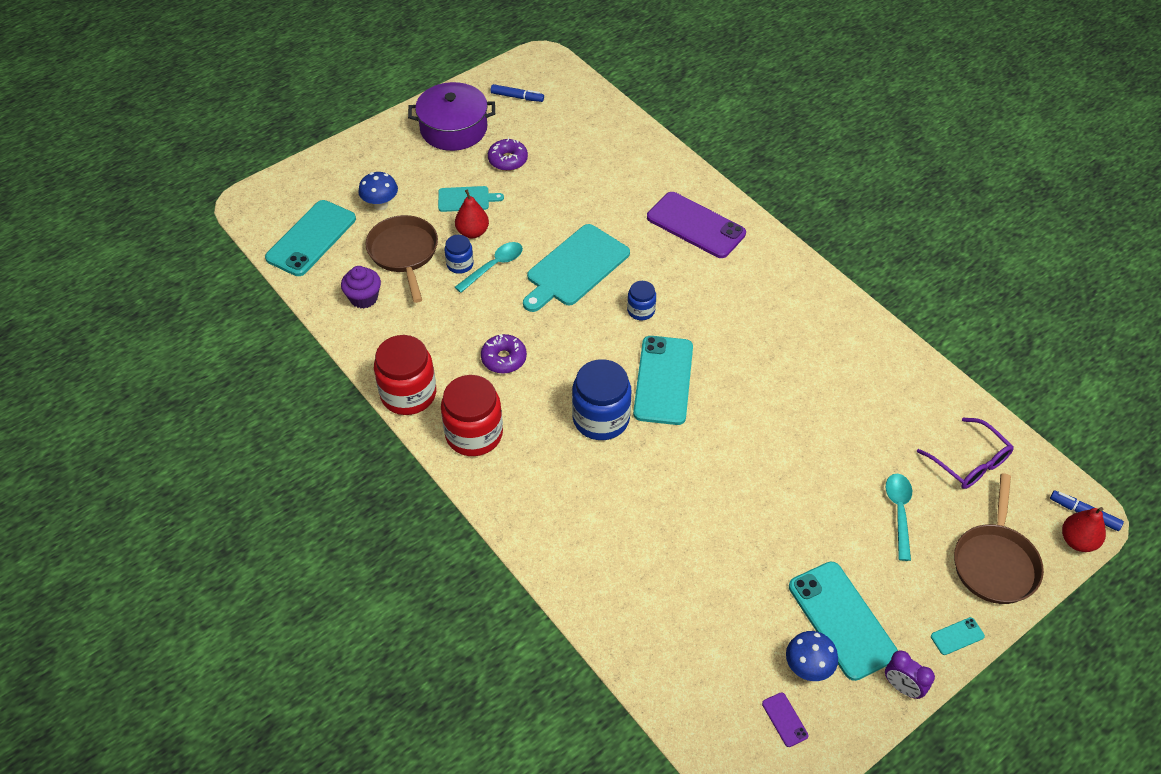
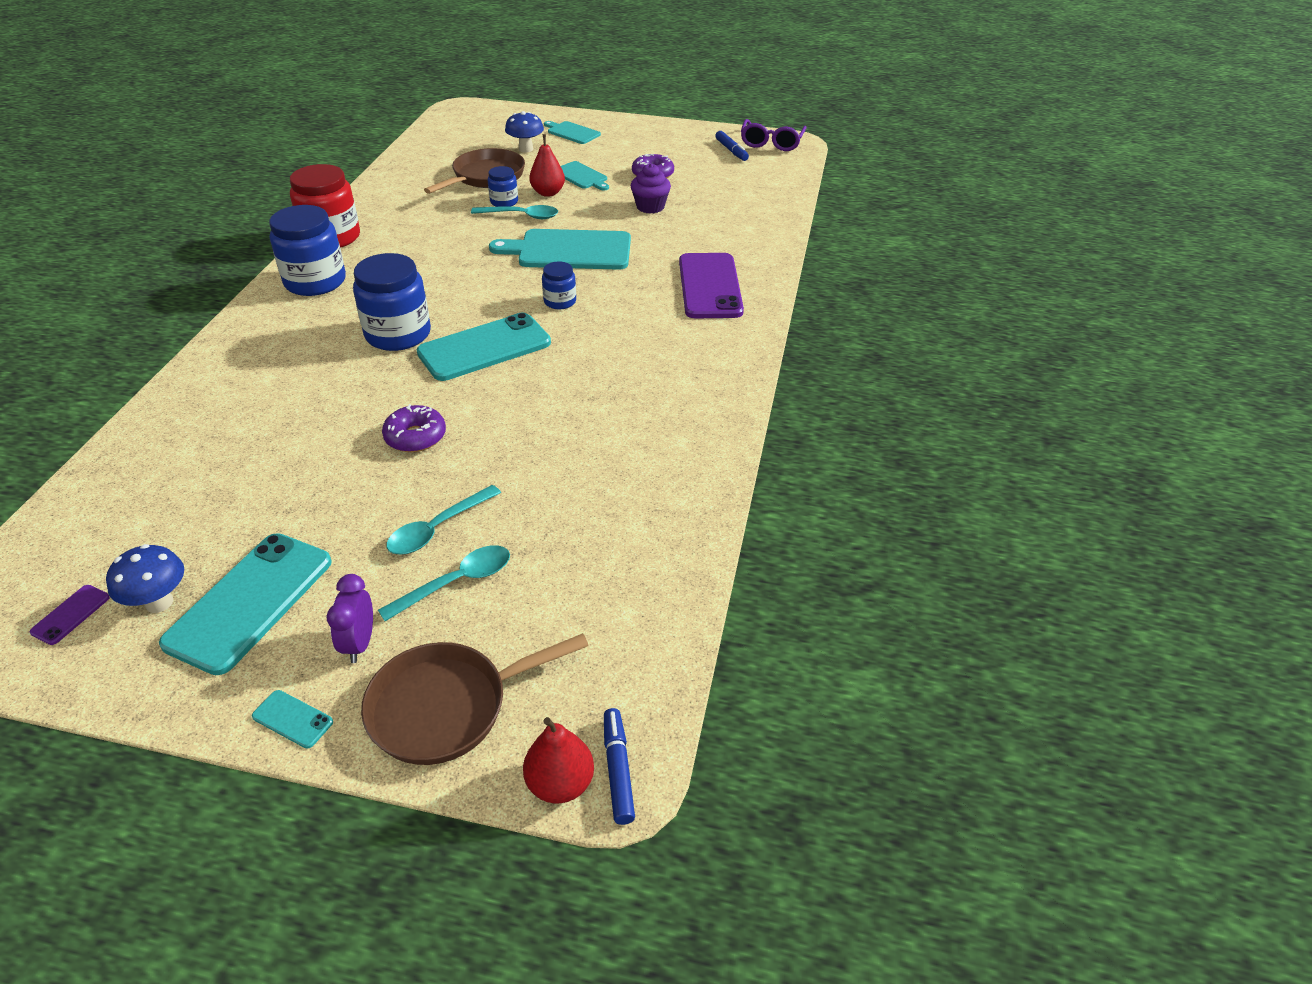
camera: 50 degrees right, 10 degrees down
turquoise phone [265,200,356,276] -> none
purple cupcake [341,266,381,309] -> purple cupcake moved to [631,163,671,214]
purple pot [408,82,495,151] -> none
red jar [441,375,503,456] -> blue jar [269,205,346,296]
purple donut [481,334,527,374] -> purple donut moved to [382,404,446,452]
purple clock [885,650,935,699] -> purple clock moved to [326,574,373,663]
purple glasses [917,418,1014,489] -> purple glasses moved to [741,119,807,151]
none -> turquoise spoon [386,485,501,555]
none -> turquoise cutting board [544,121,601,144]

